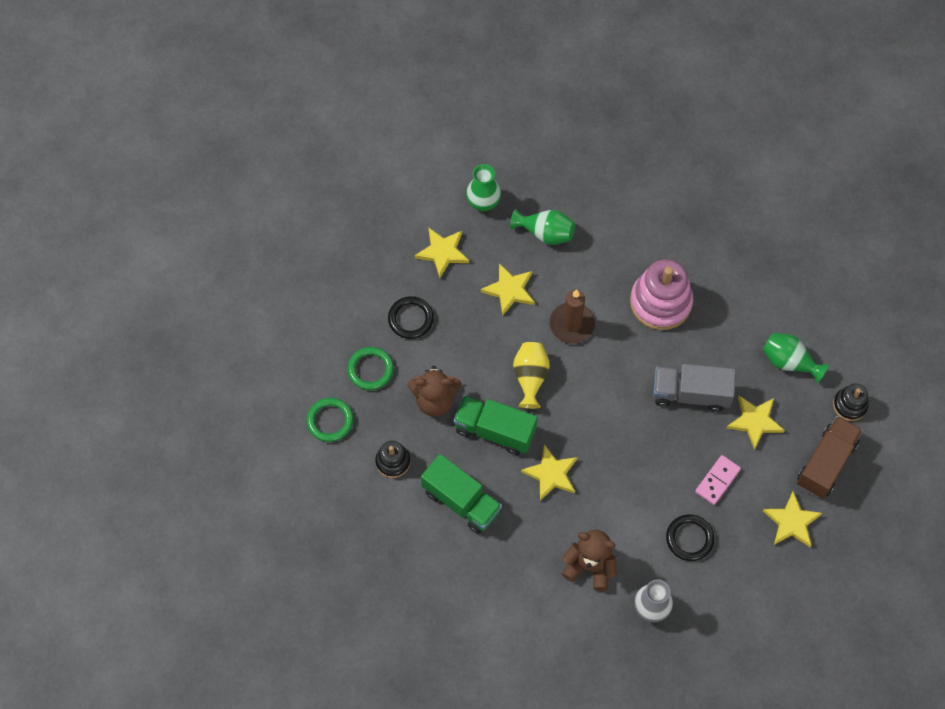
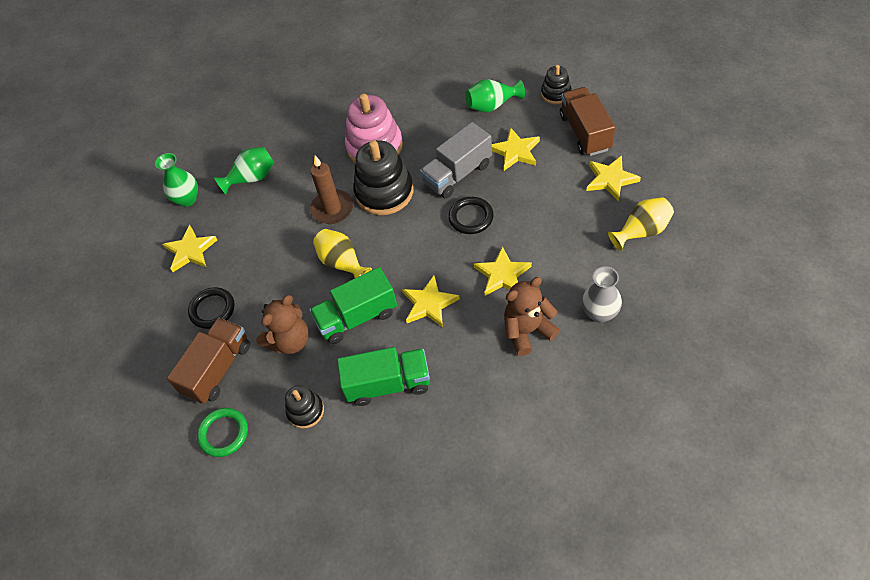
camera: 40 degrees left, 10 degrees down
green ring [347,347,394,390] -> brown truck [167,318,250,404]
yellow star [481,263,535,316] -> yellow star moved to [474,246,532,296]
black ring [666,514,715,561] -> black ring moved to [448,197,494,234]
pink domino [695,455,741,505] -> none
none -> black stacking toy [353,140,413,215]
none -> yellow vase [608,197,674,251]

